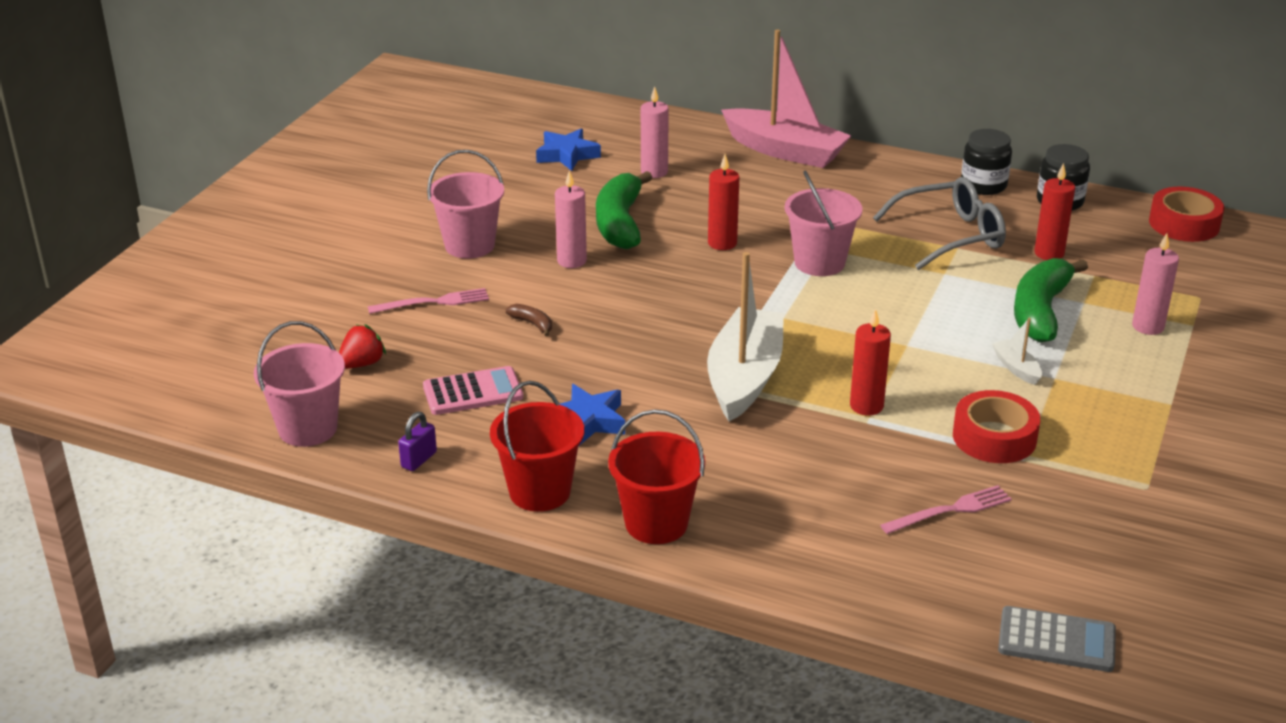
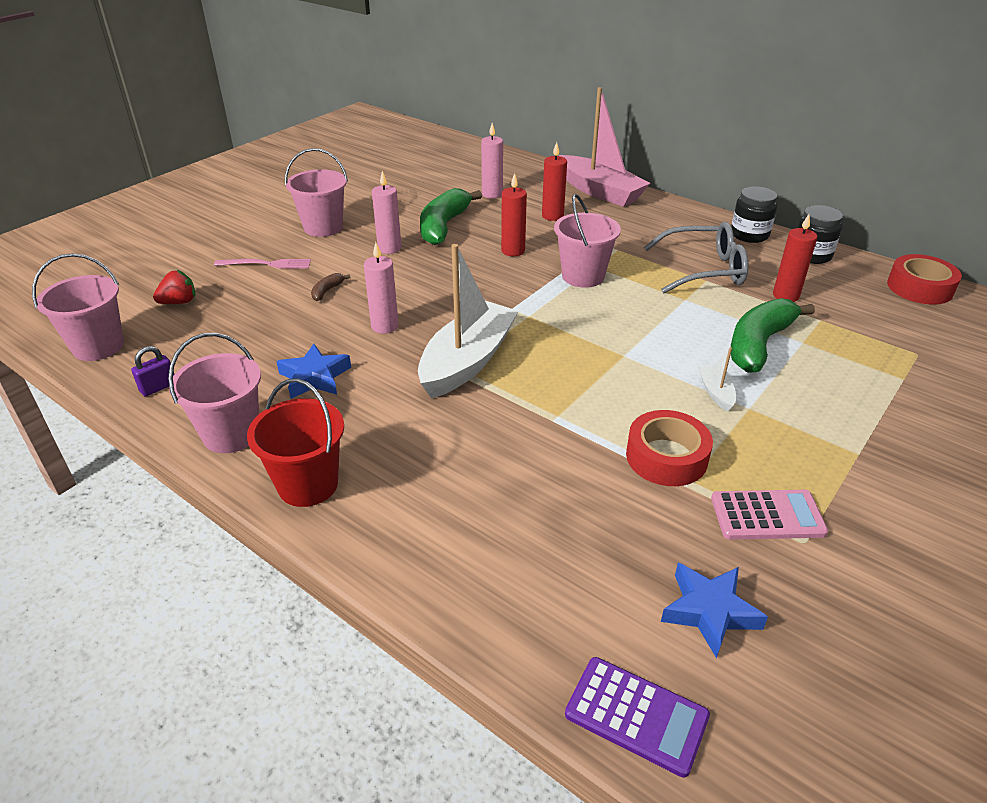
camera: 15 degrees right, 5 degrees up
pink calculator [423,366,523,415] -> pink calculator moved to [711,490,828,540]
red bucket [490,381,584,512] -> pink bucket [168,333,261,453]
brown banana [506,304,552,337] -> brown banana turned 120 degrees counterclockwise [311,273,351,301]
blue star [536,128,601,171] -> blue star moved to [661,563,768,658]
red candle [850,309,891,416] -> red candle moved to [542,142,567,221]
pink fork [880,485,1012,534] -> none
grey calculator [998,606,1116,672] -> purple calculator [565,657,710,778]
pink candle [1132,233,1179,335] -> pink candle moved to [364,242,399,334]

